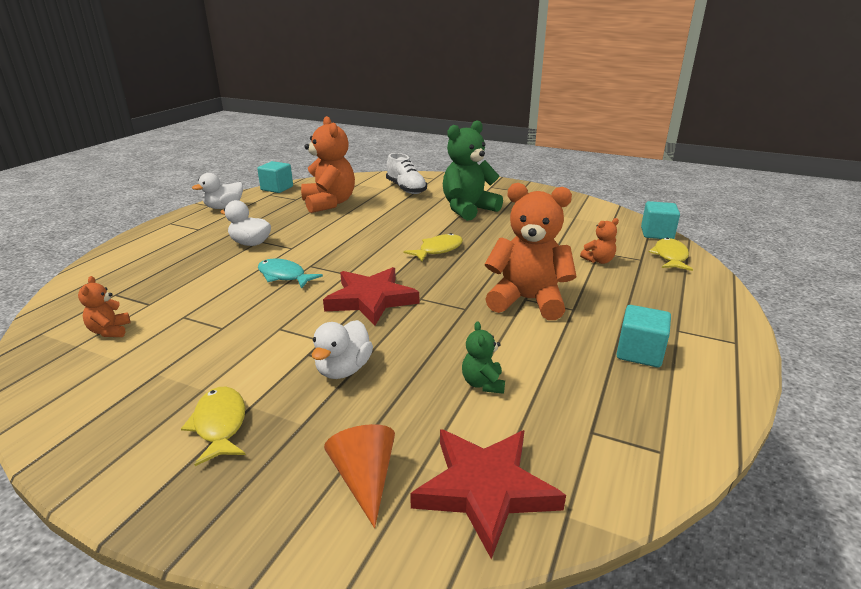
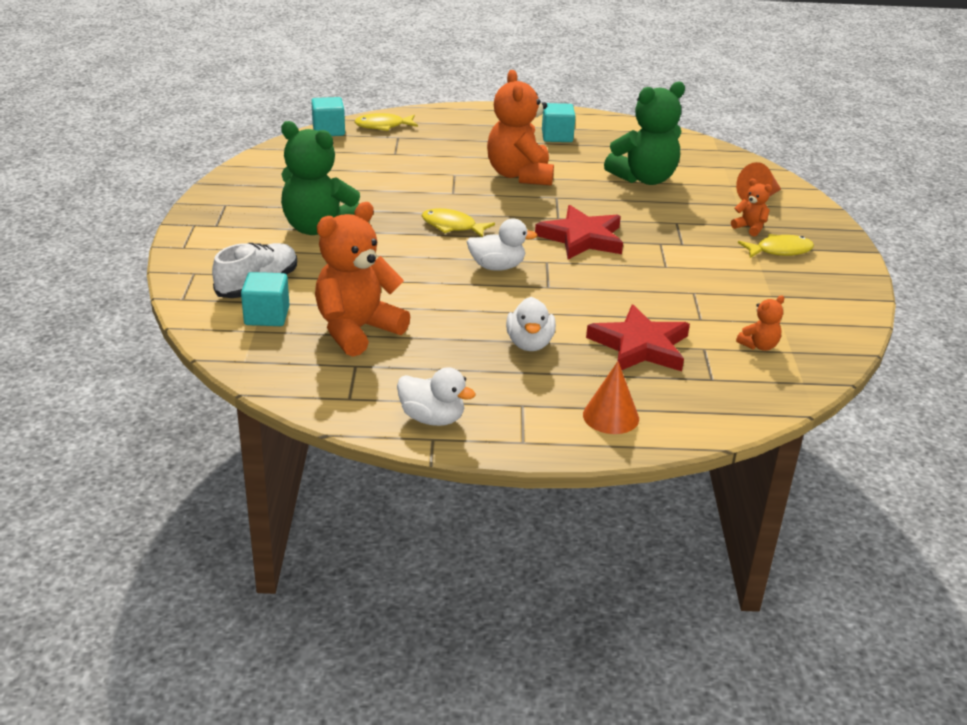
camera: 115 degrees left, 5 degrees up
yellow fish [181,387,246,466] -> yellow fish turned 150 degrees counterclockwise [738,234,814,258]
turquoise cube [257,161,293,193] -> turquoise cube moved to [241,272,290,326]
turquoise fish [258,258,323,289] -> none
white duck [312,320,373,379] -> white duck moved to [467,219,537,271]
red star [410,429,566,559] -> red star moved to [586,304,690,371]
green teddy bear [462,322,505,394] -> green teddy bear [604,81,685,185], size x2.22
orange teddy bear [580,218,619,264] -> orange teddy bear moved to [731,179,772,237]
none -> orange cone [583,361,639,434]

